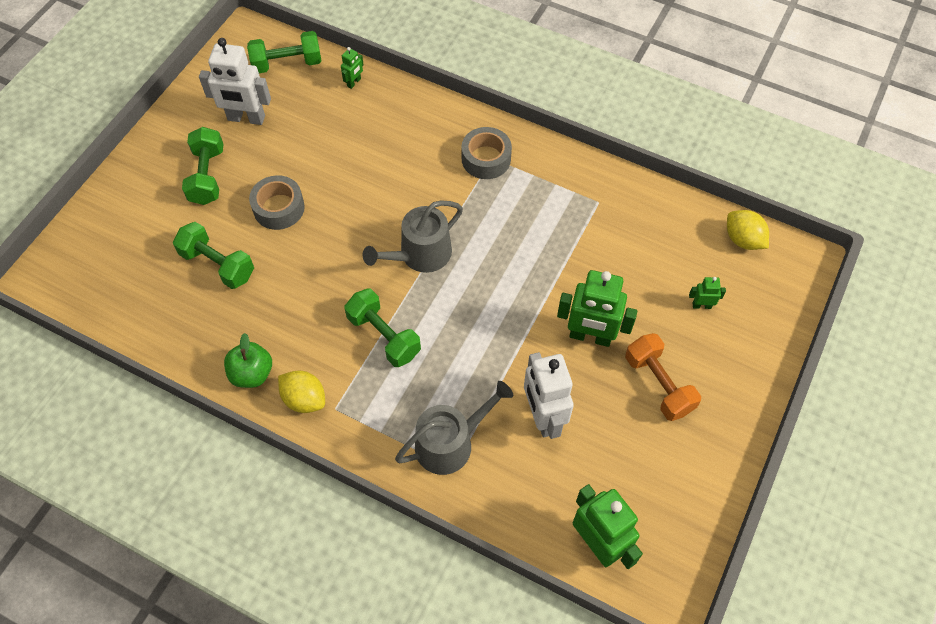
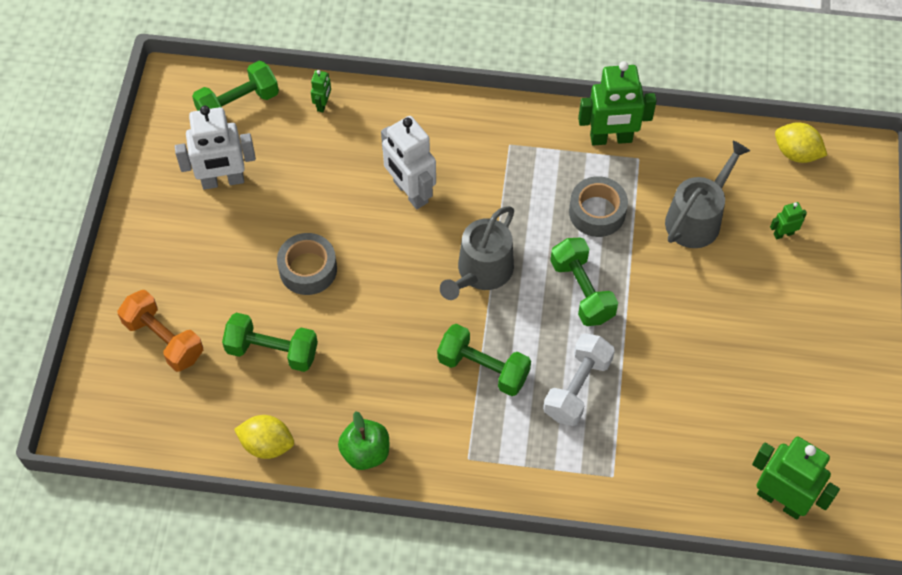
camera: 20 degrees left, 0 degrees up
green dumbbell [182,127,223,205] -> green dumbbell moved to [550,238,618,326]
yellow lemon [278,371,325,413] -> yellow lemon moved to [234,415,294,459]
grey watering can [395,381,513,475] -> grey watering can moved to [665,141,750,248]
grey tape [461,127,512,179] -> grey tape moved to [569,176,628,237]
white robot [524,352,574,439] -> white robot moved to [381,116,436,209]
green robot [557,270,637,347] -> green robot moved to [578,61,657,145]
orange dumbbell [625,333,701,421] -> orange dumbbell moved to [118,290,203,372]
none -> white dumbbell [543,333,615,426]

